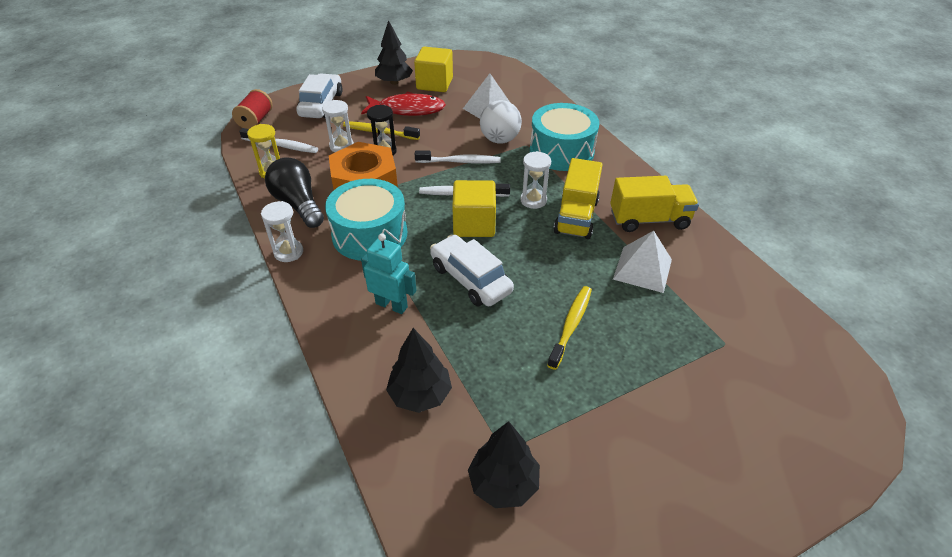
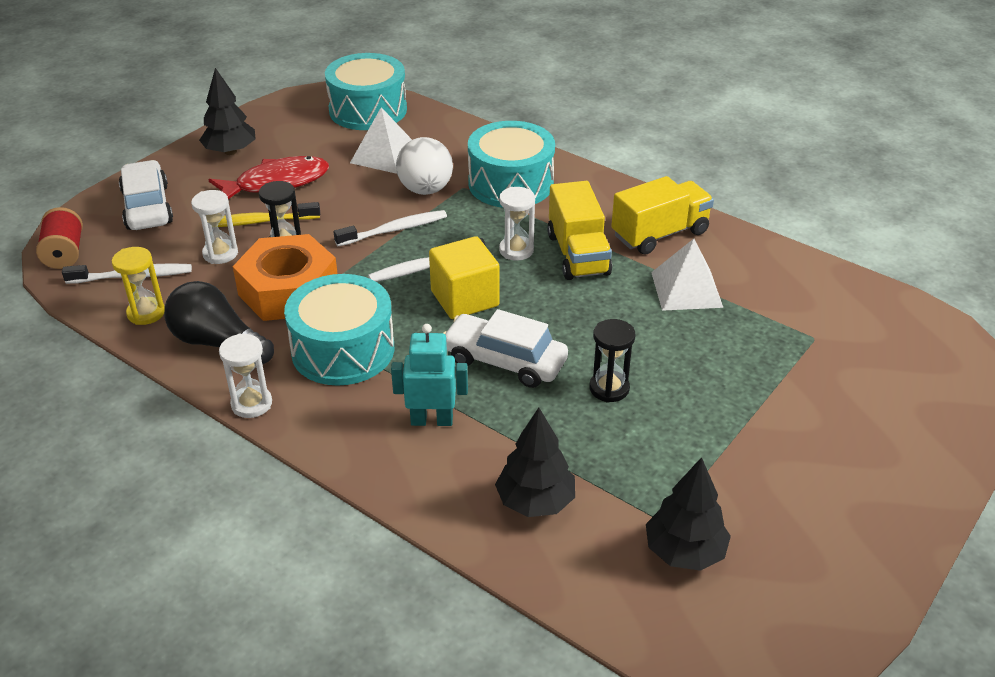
camera: 25 degrees left, 5 degrees down
yellow cube [414,47,453,92] -> none
yellow toothbrush [547,286,592,370] -> none
none -> turquoise drum [325,53,407,130]
none -> black hourglass [589,319,636,403]

